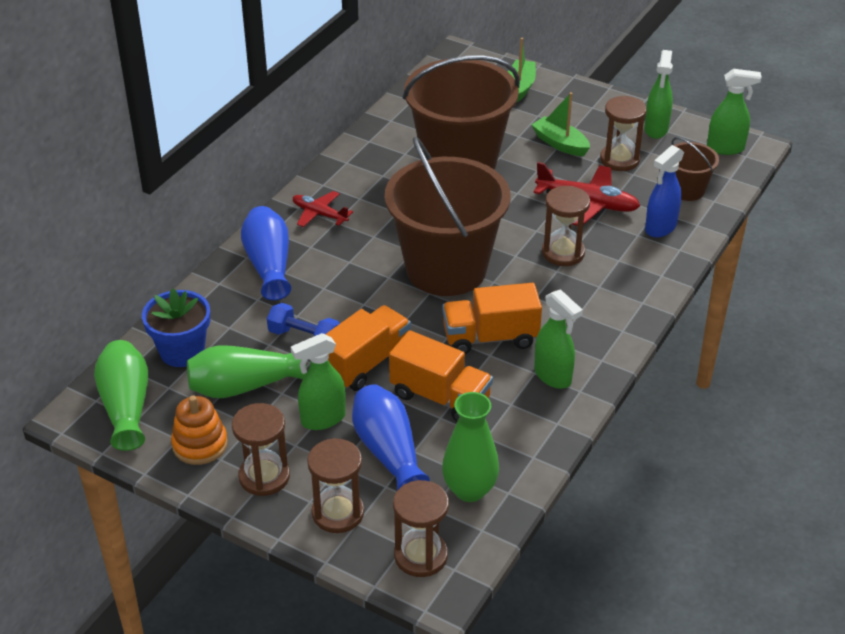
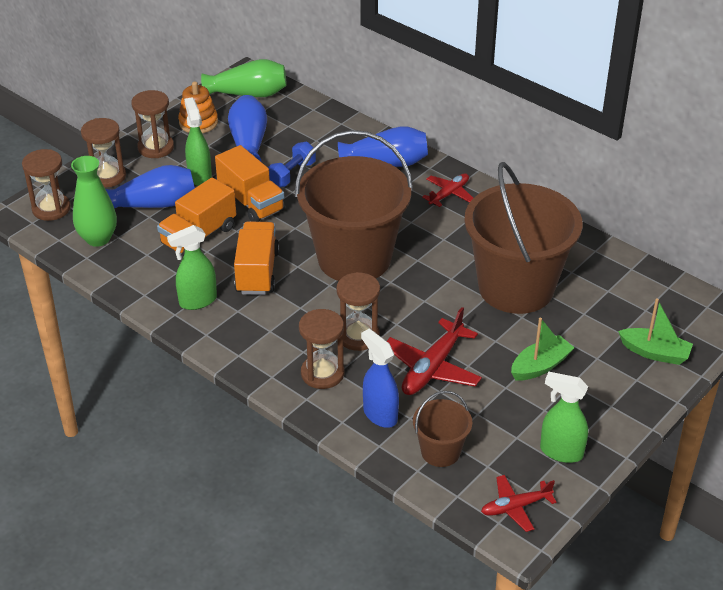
camera: 100 degrees right, 0 degrees up
blue flower pot [142,289,210,367] -> none
green vase [187,345,306,398] -> blue vase [228,95,267,161]
brown hourglass [600,96,647,171] -> brown hourglass moved to [299,309,344,389]
green spray bottle [707,69,762,155] -> red plane [481,475,557,532]

